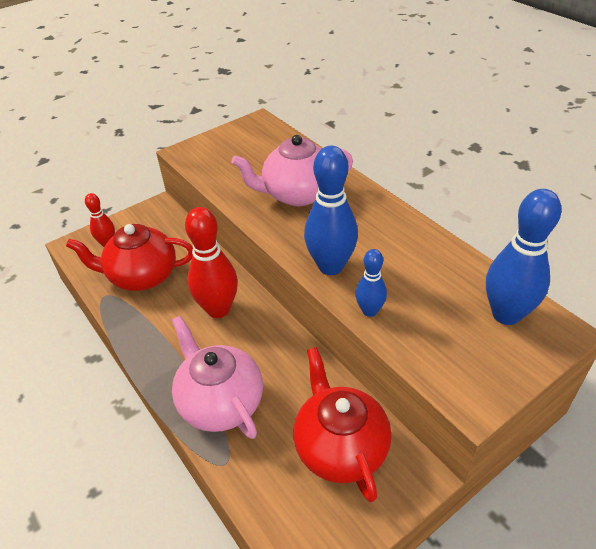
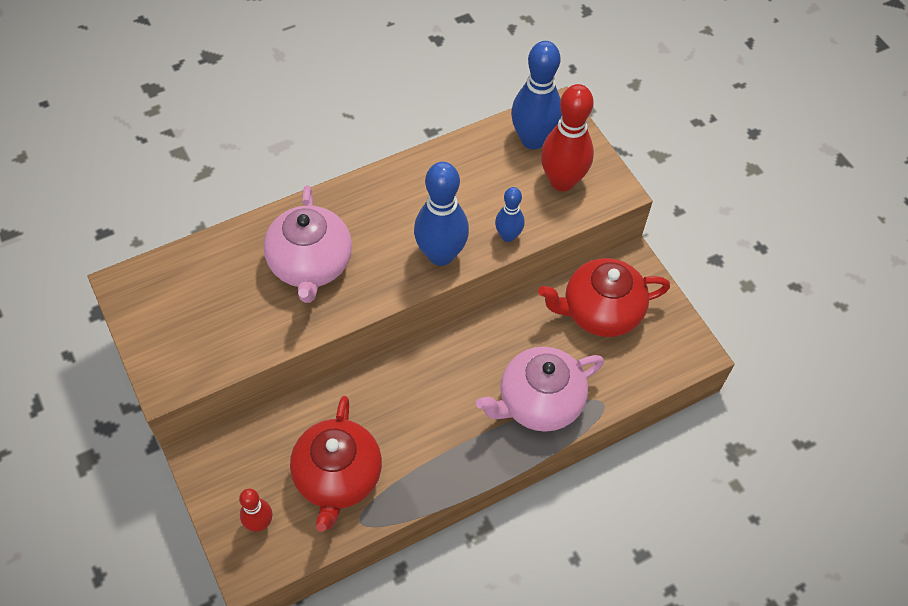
camera: 85 degrees left, 15 degrees up
red bowling pin [185,207,238,318] -> red bowling pin moved to [541,84,594,191]

